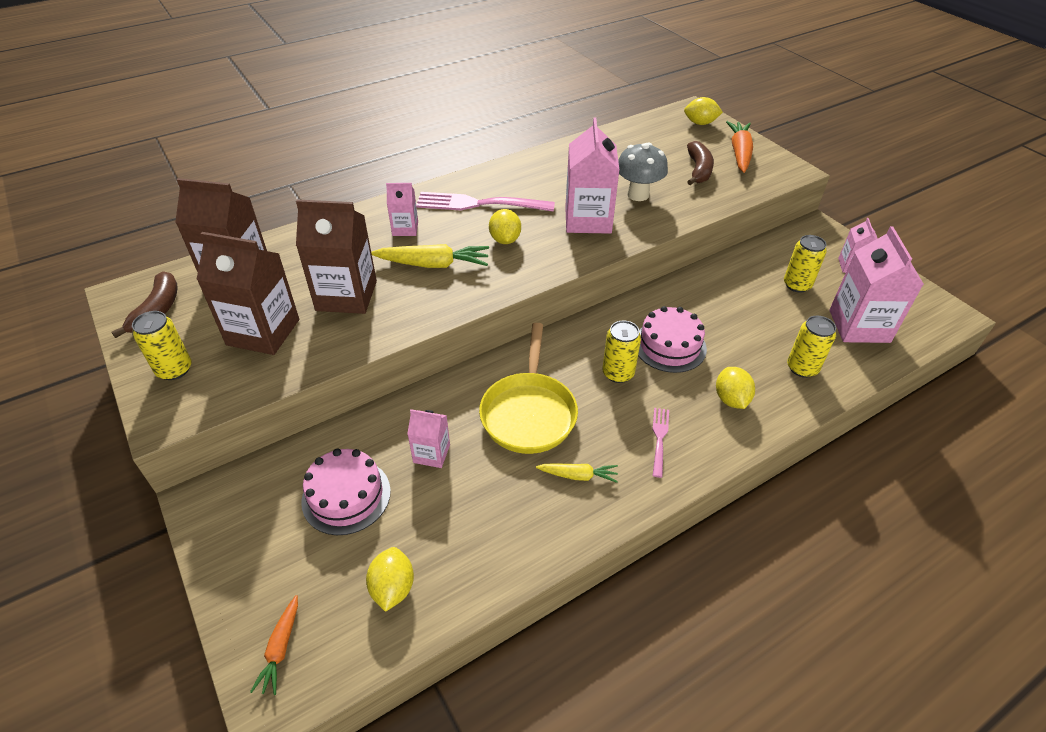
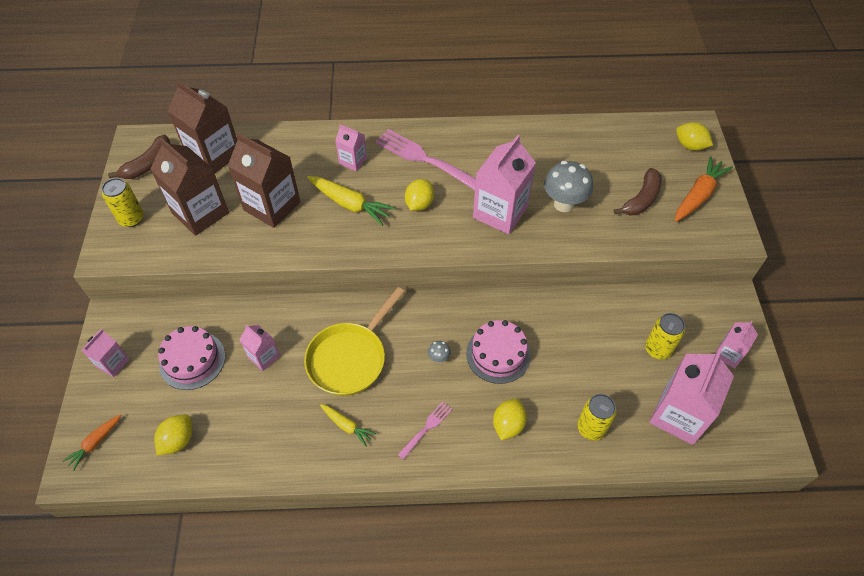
camera: 30 degrees right, 10 degrees up
yellow can [602,320,641,383] -> grey mushroom [428,341,451,363]
none -> pink carton [81,329,129,377]

